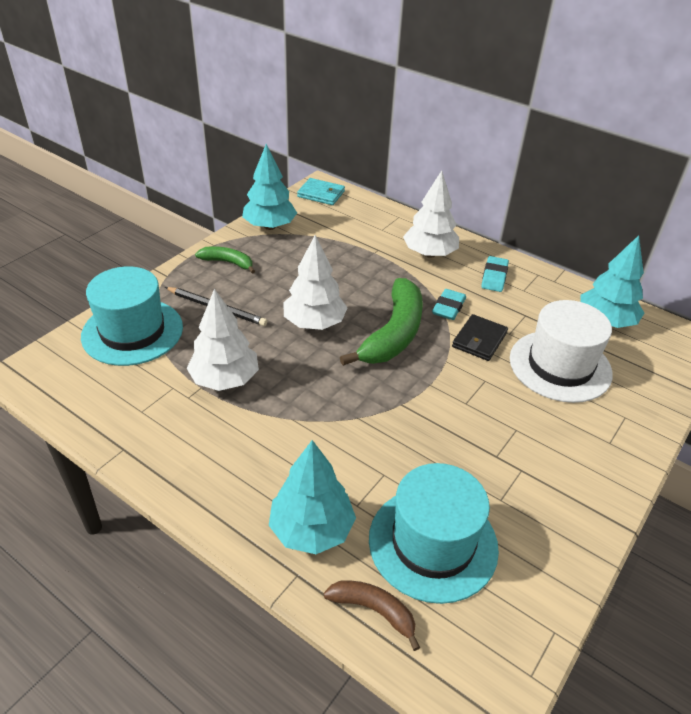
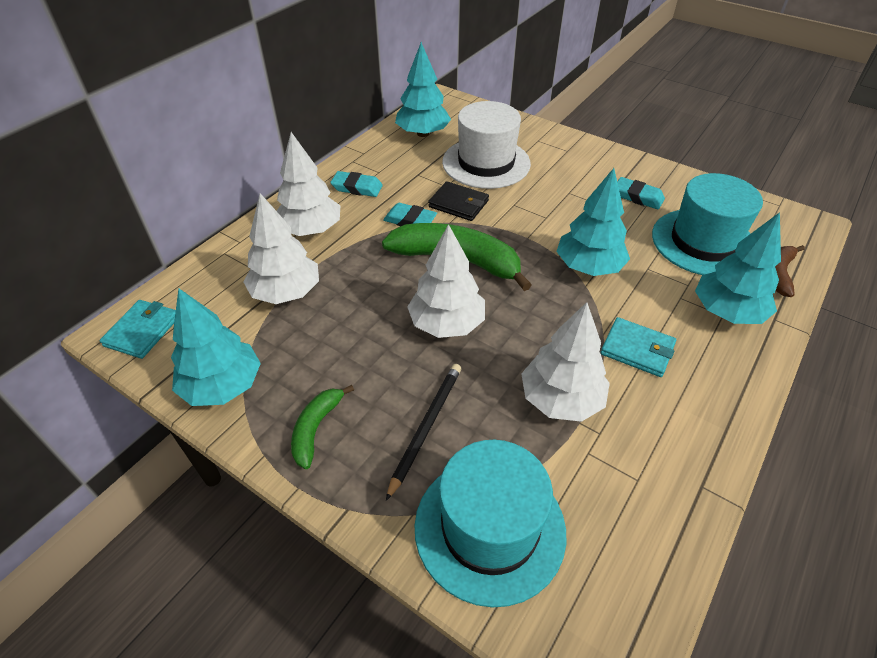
camera: 90 degrees left, 5 degrees up
none -> white tree [243,193,319,304]
none -> turquoise tree [556,168,630,276]
none -> turquoise wallet [601,317,676,377]
none -> turquoise eraser [617,177,665,209]

